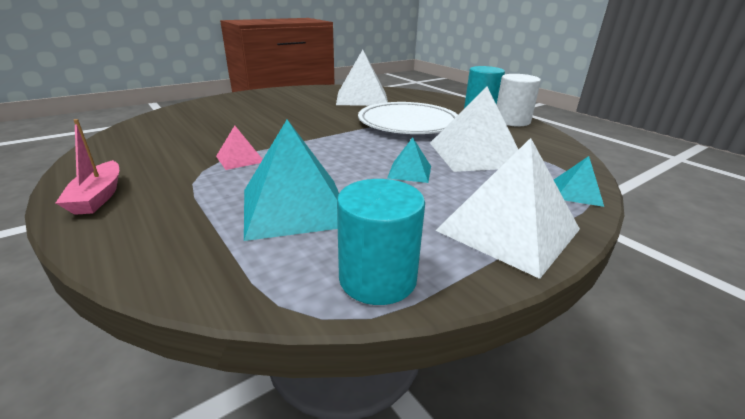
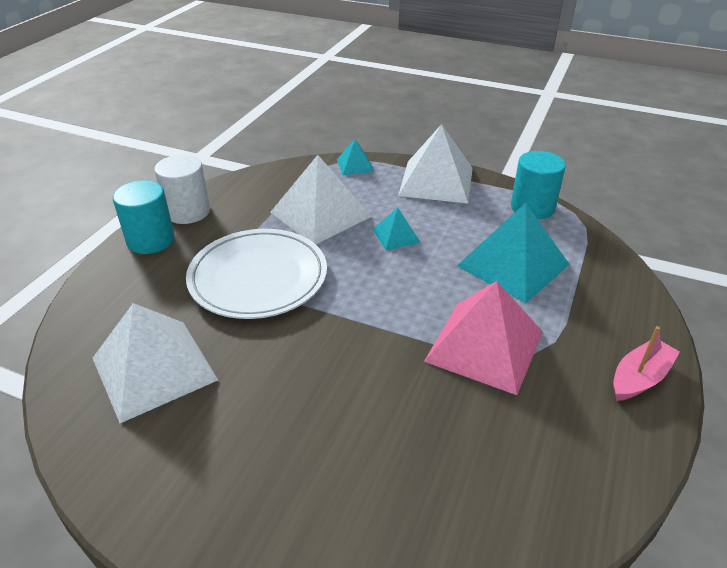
camera: 120 degrees left, 10 degrees up
pink pyramid [216,126,263,170] -> pink pyramid [424,281,543,395], size x2.04

